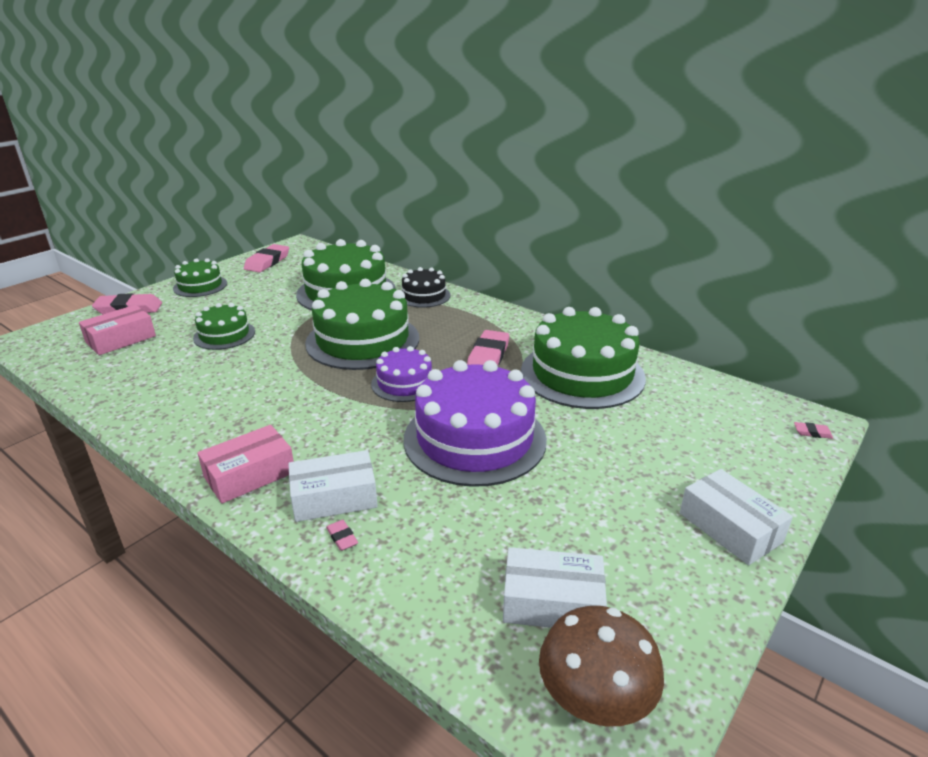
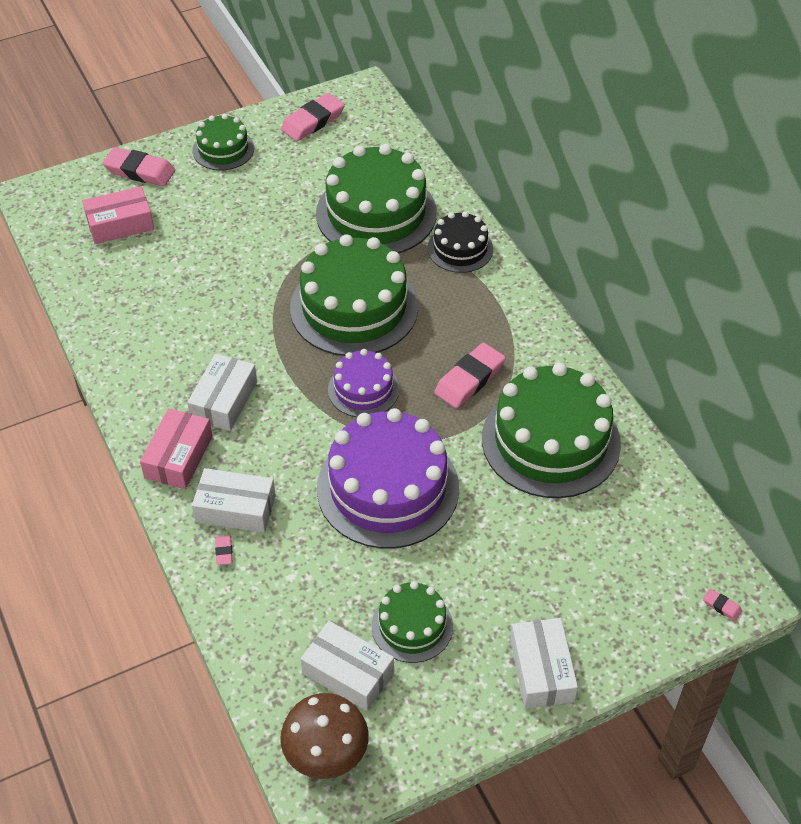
camera: 25 degrees right, 20 degrees up
green cake [193,303,255,350] -> green cake moved to [372,581,453,663]
pink box [197,425,294,504] -> pink box turned 60 degrees counterclockwise [140,408,212,489]
none -> white box [187,353,257,431]

